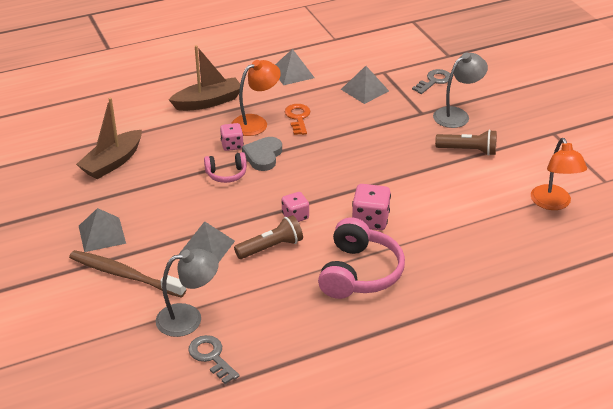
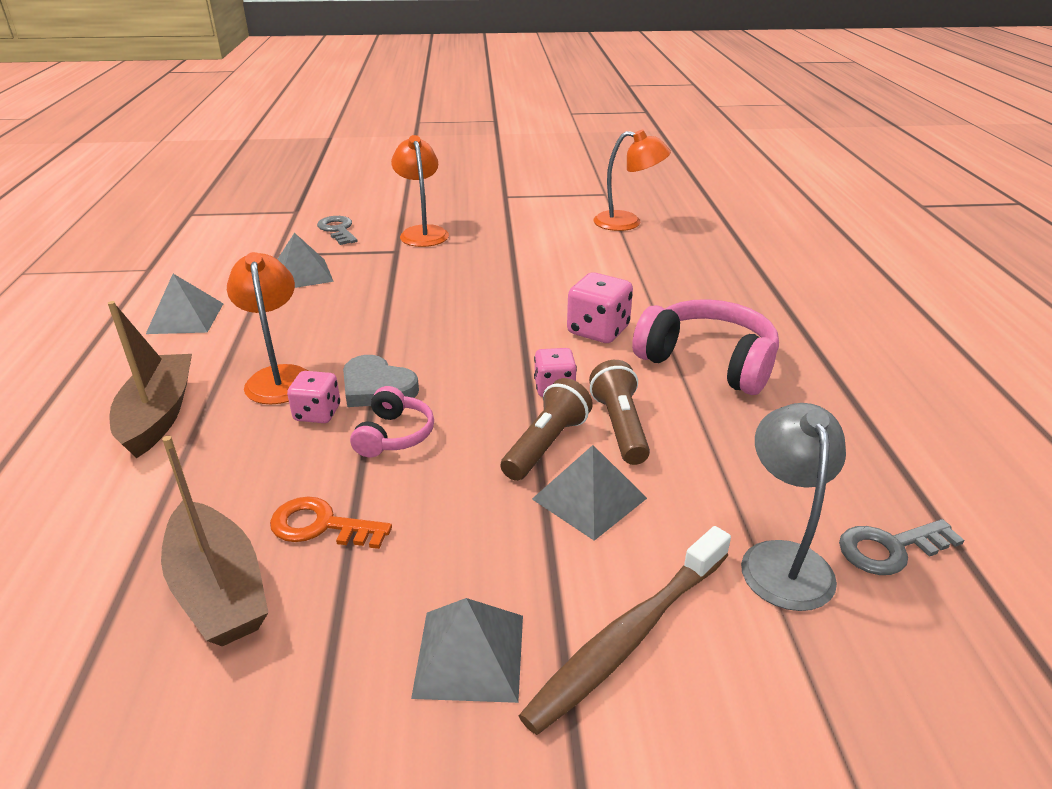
camera: 70 degrees left, 5 degrees down
orange key [285,104,311,135] -> orange key moved to [270,496,392,549]
grey lamp [433,52,488,128] -> orange lamp [391,135,449,247]
brown flashlight [435,130,497,156] -> brown flashlight moved to [501,378,593,481]

